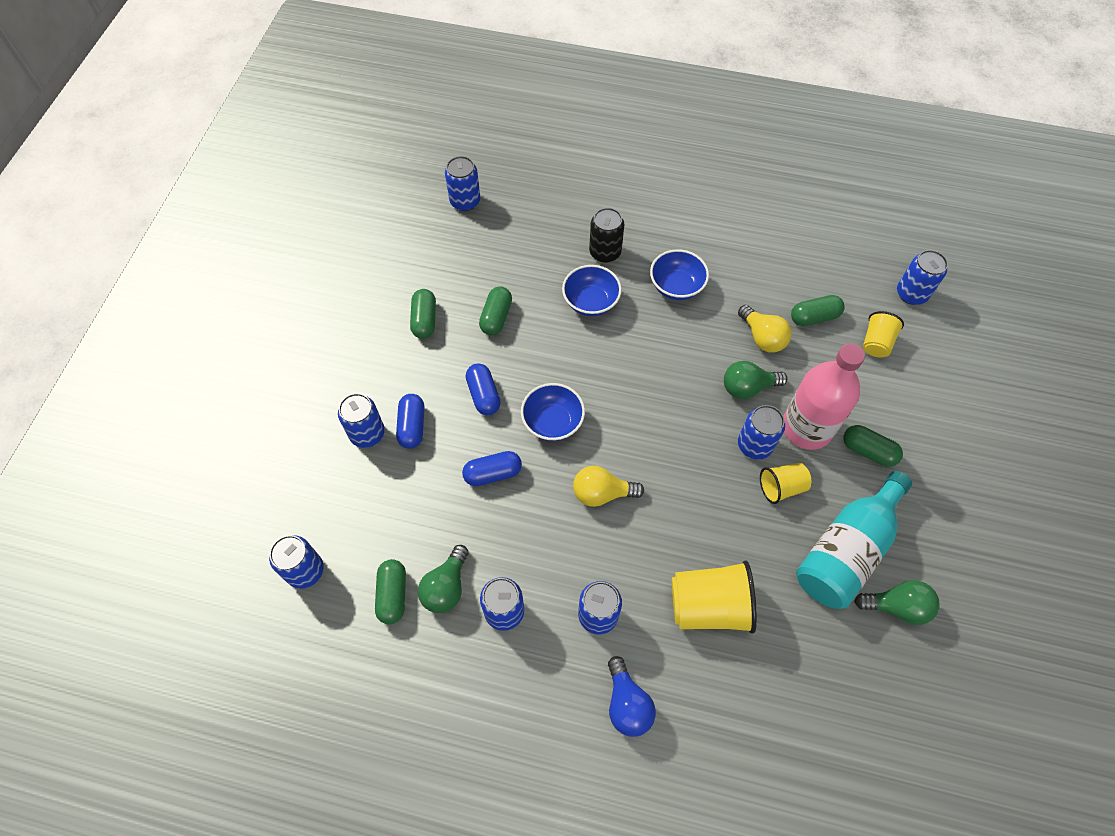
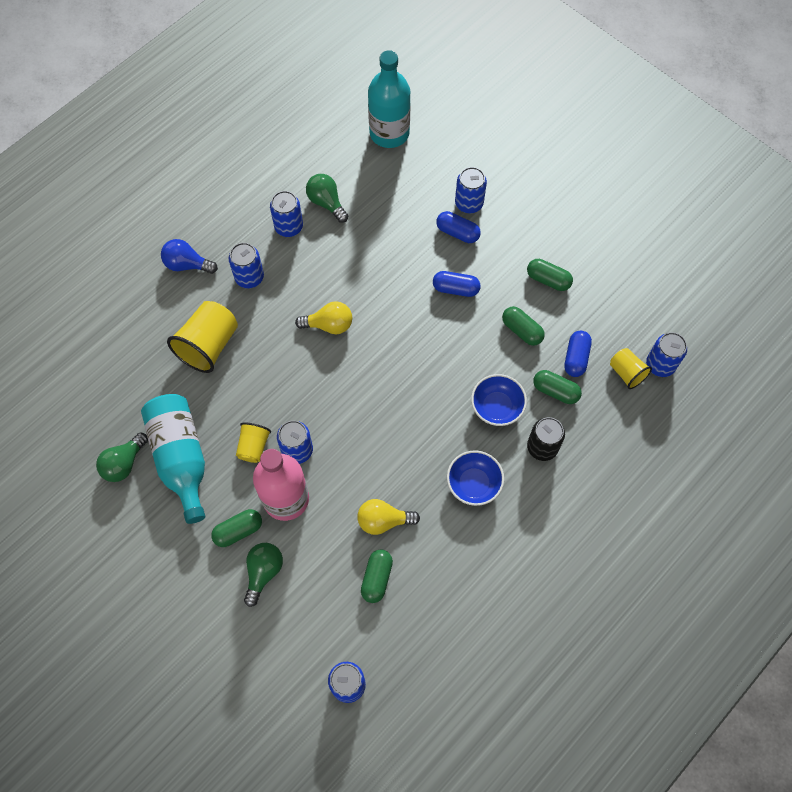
camera: 120 degrees right, 5 degrees up
blue can [269,535,324,589] -> turquoise bottle [368,50,410,148]
green capsule [375,559,406,624] -> green capsule moved to [533,370,582,404]
blue capsule [462,451,522,486] -> blue capsule moved to [564,331,592,377]
blue bowl [521,383,585,441] -> none
yellow light bulb [573,466,644,507] -> yellow light bulb turned 60 degrees clockwise [295,301,352,334]
green light bulb [724,361,788,399] -> green light bulb moved to [244,543,283,607]
yellow cup [863,311,904,357] -> yellow cup moved to [610,348,652,389]

